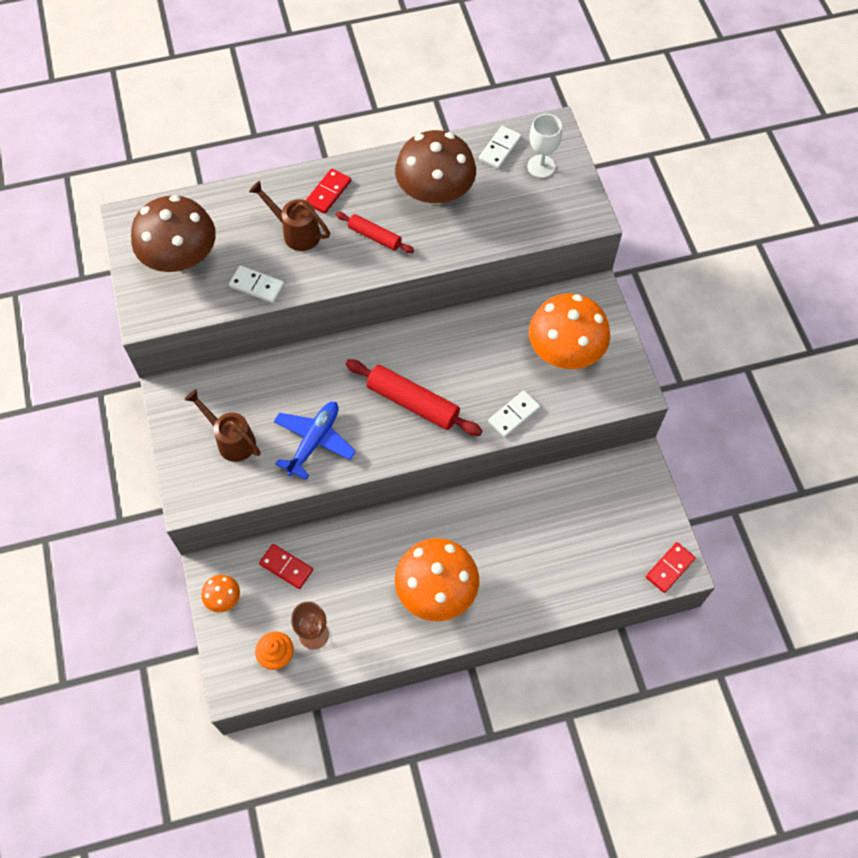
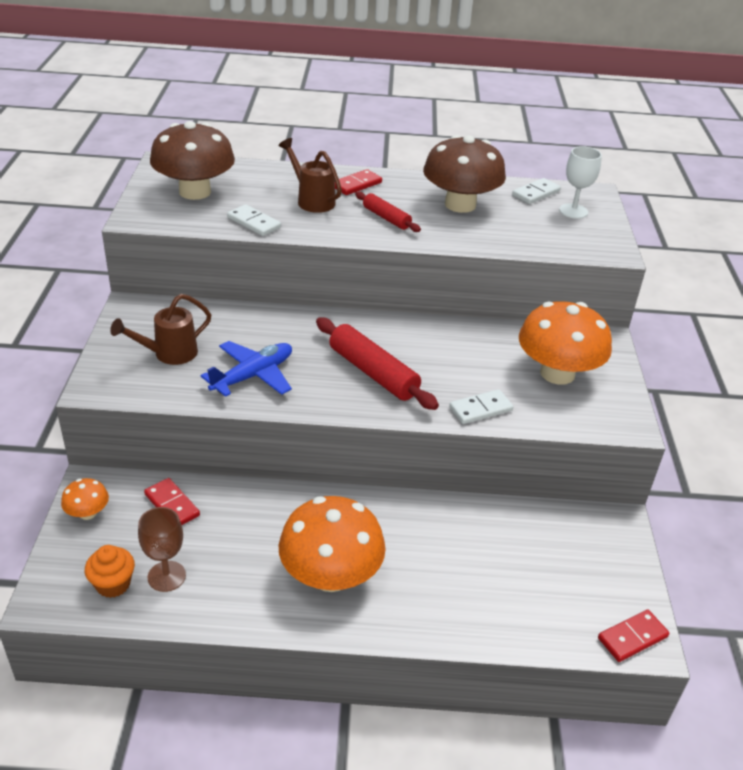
camera: 15 degrees right, 25 degrees down
brown watering can [185,389,261,462] -> brown watering can turned 90 degrees counterclockwise [110,294,211,365]

